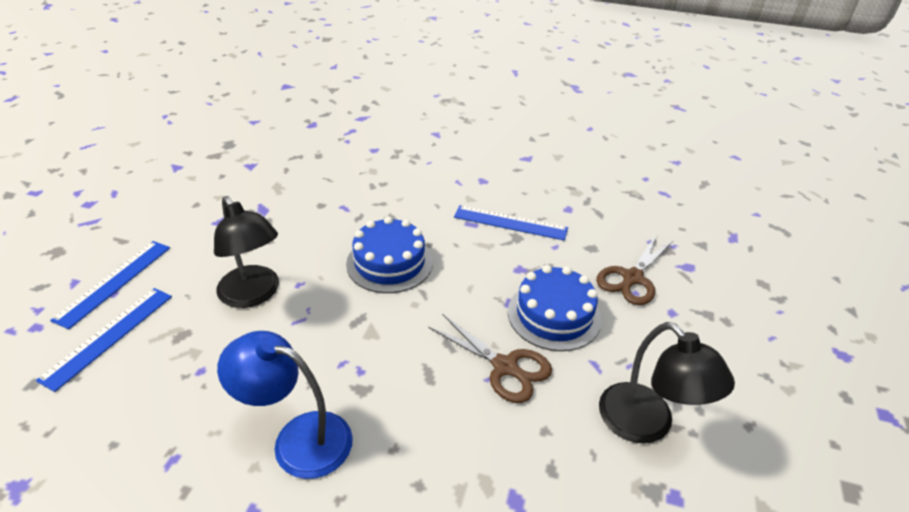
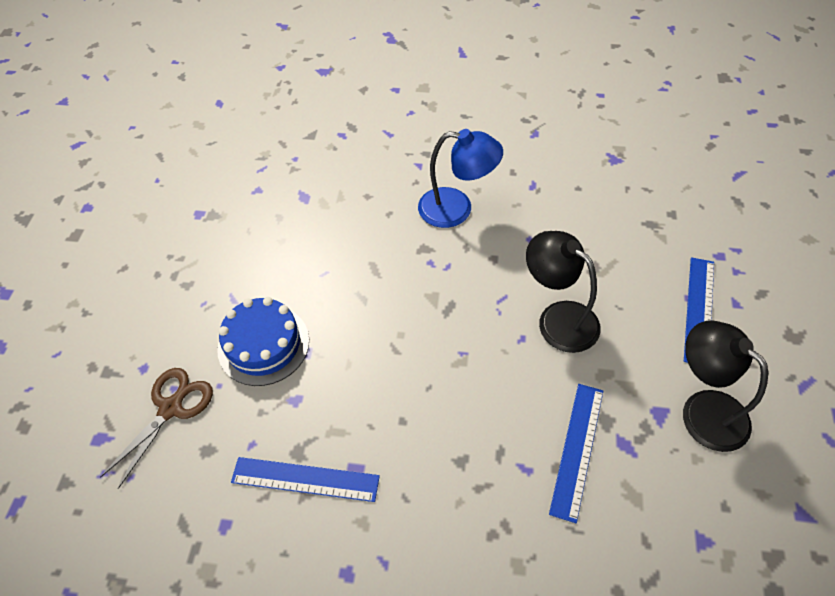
camera: 175 degrees right, 15 degrees up
blue ruler [36,288,172,392] -> blue ruler moved to [549,384,603,523]
blue cake [346,216,433,293] -> none
brown scissors [428,314,552,403] -> none
black lamp [599,322,735,444] -> black lamp moved to [683,320,768,452]

